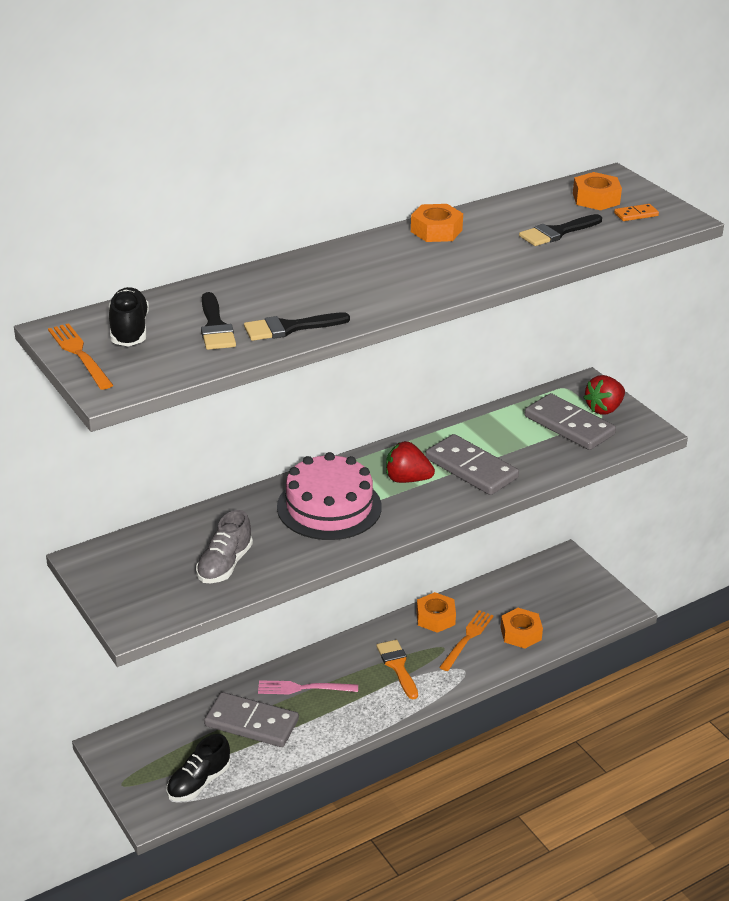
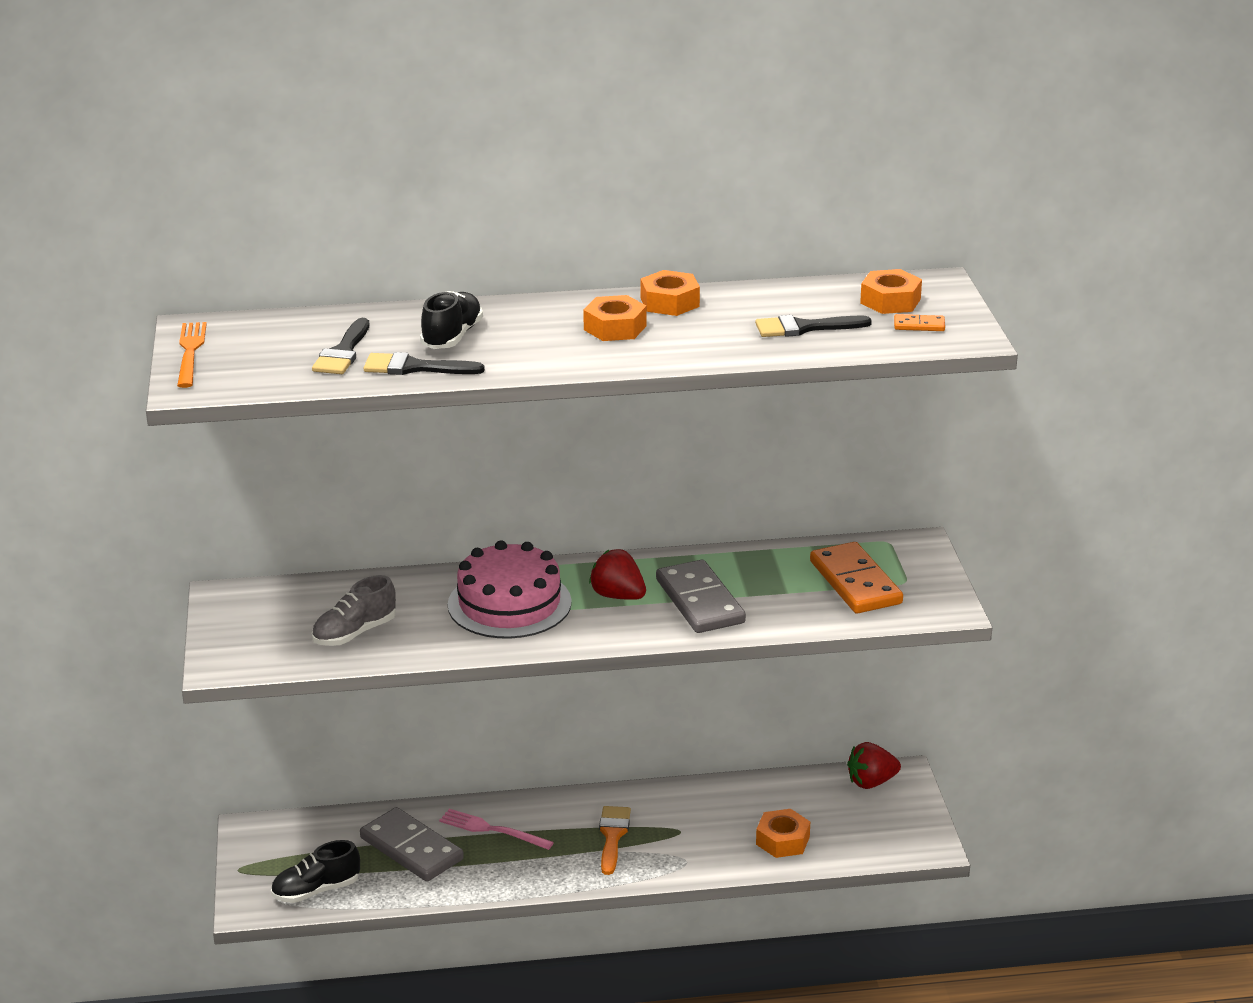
camera: 25 degrees right, 5 degrees down
black shoe [109,287,149,346] -> black shoe moved to [420,291,483,349]
orange nut [417,592,456,633] -> orange nut moved to [583,295,647,341]
orange fork [439,610,494,671] -> none
grey domino [524,393,616,450] -> orange domino [810,542,903,614]
red strawberry [583,375,625,415] -> red strawberry moved to [847,742,901,789]

